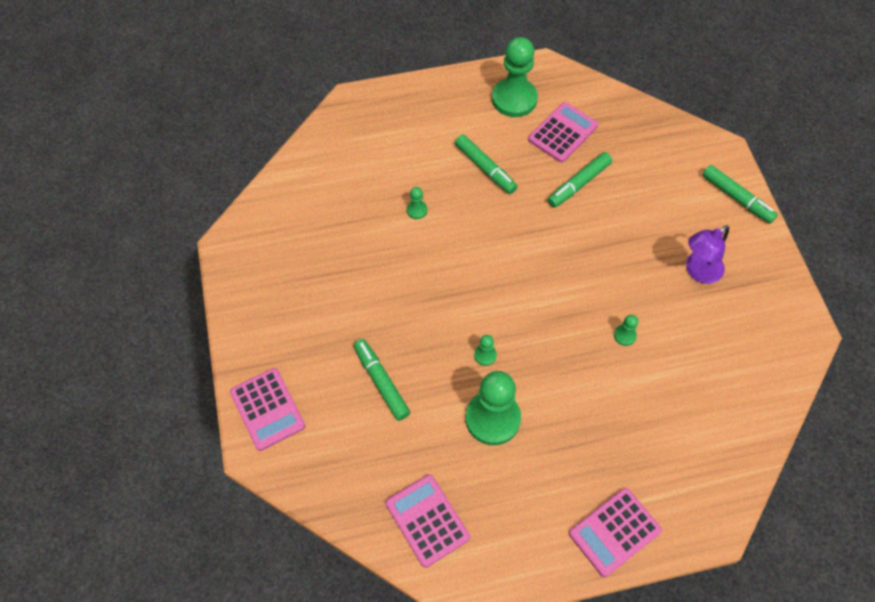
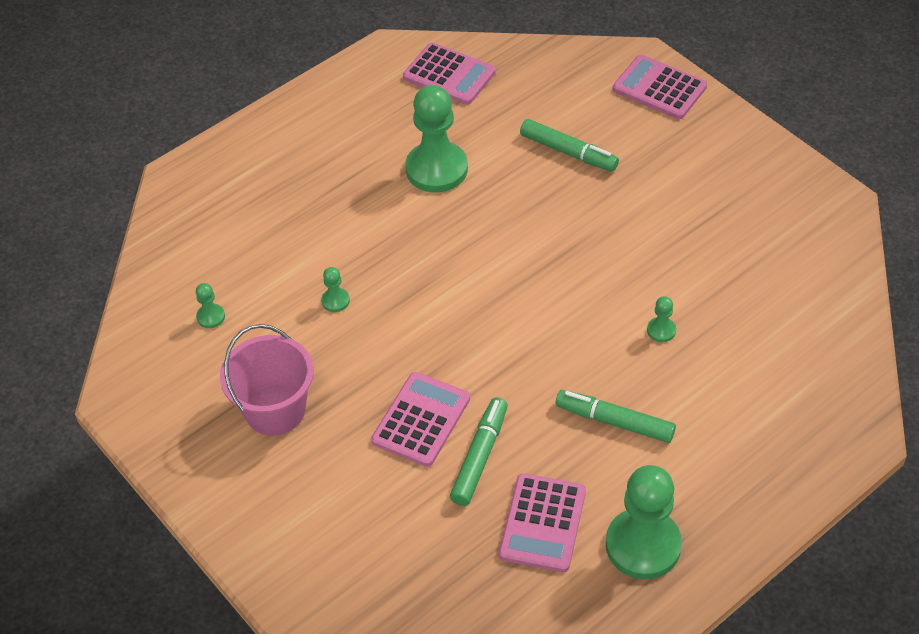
camera: 155 degrees right, 10 degrees down
green pawn [474,335,497,366] -> green pawn moved to [196,283,225,328]
pink calculator [569,488,662,577] -> pink calculator moved to [371,372,470,467]
purple lamp [686,225,729,284] -> pink bucket [220,324,314,436]
green marker [702,165,778,223] -> none

